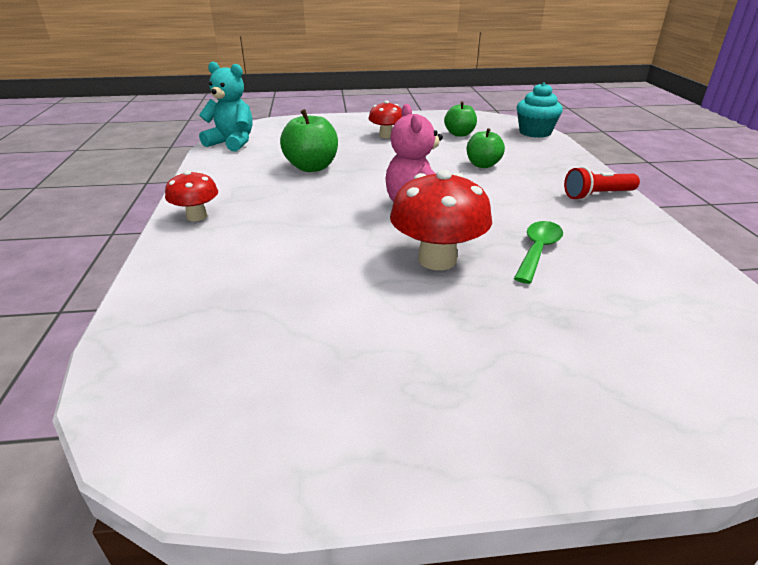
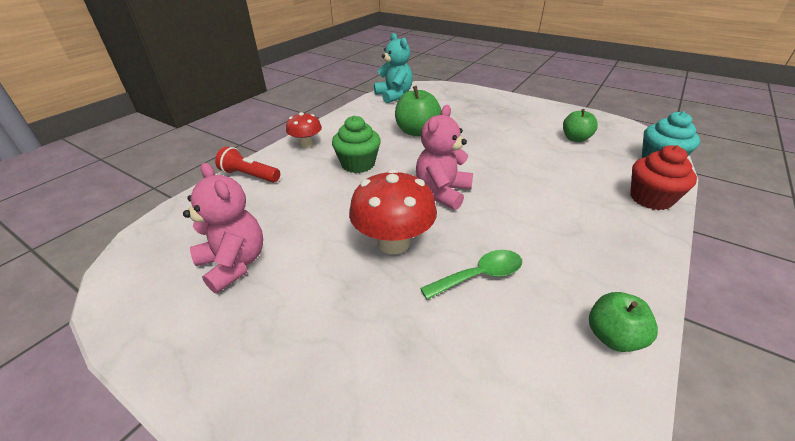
camera: 40 degrees right, 5 degrees up
red mushroom [369,100,402,138] -> none
green apple [467,128,505,168] -> green apple moved to [589,292,658,352]
red flashlight [564,167,640,200] -> red flashlight moved to [215,146,280,183]
none -> pink teddy bear [183,163,263,294]
none -> green cupcake [332,115,381,173]
none -> red cupcake [630,145,697,210]

